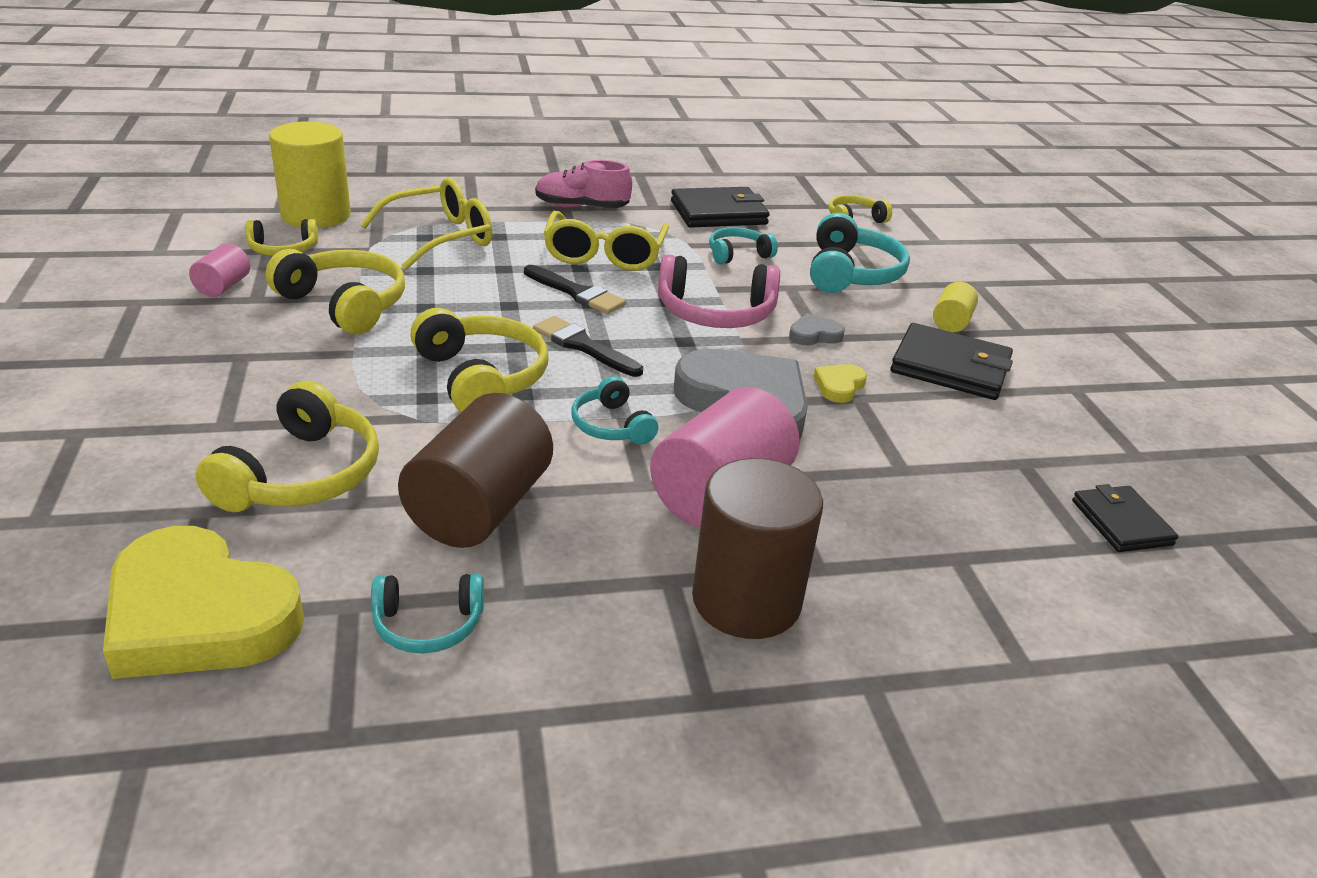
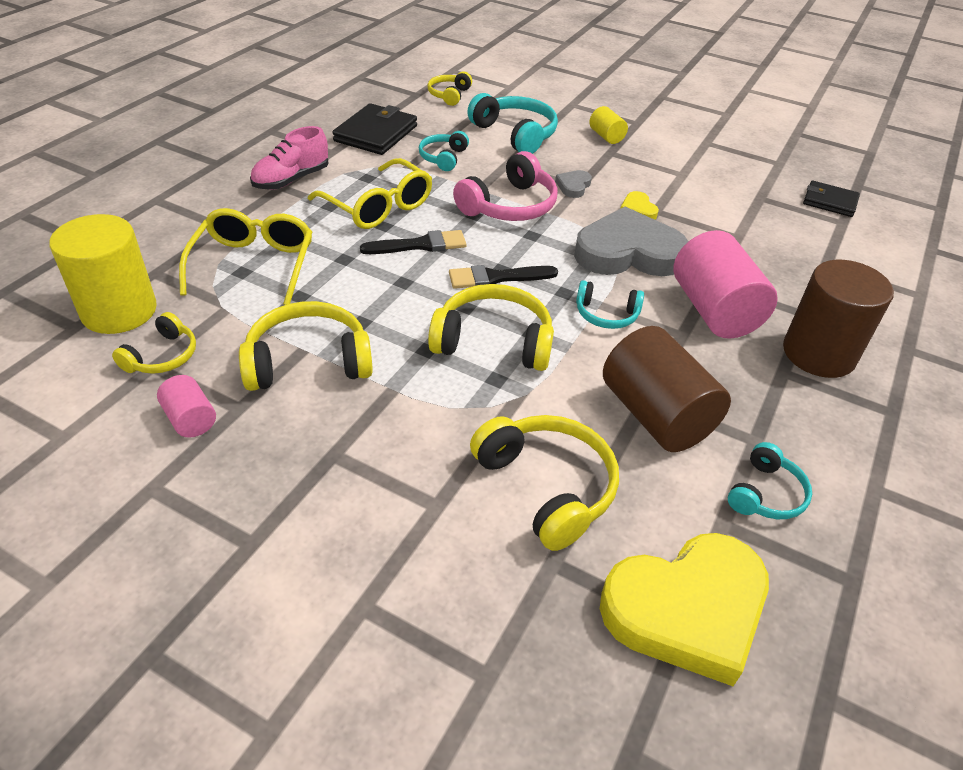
camera: 50 degrees left, 10 degrees up
black wallet [891,323,1013,400] -> none

